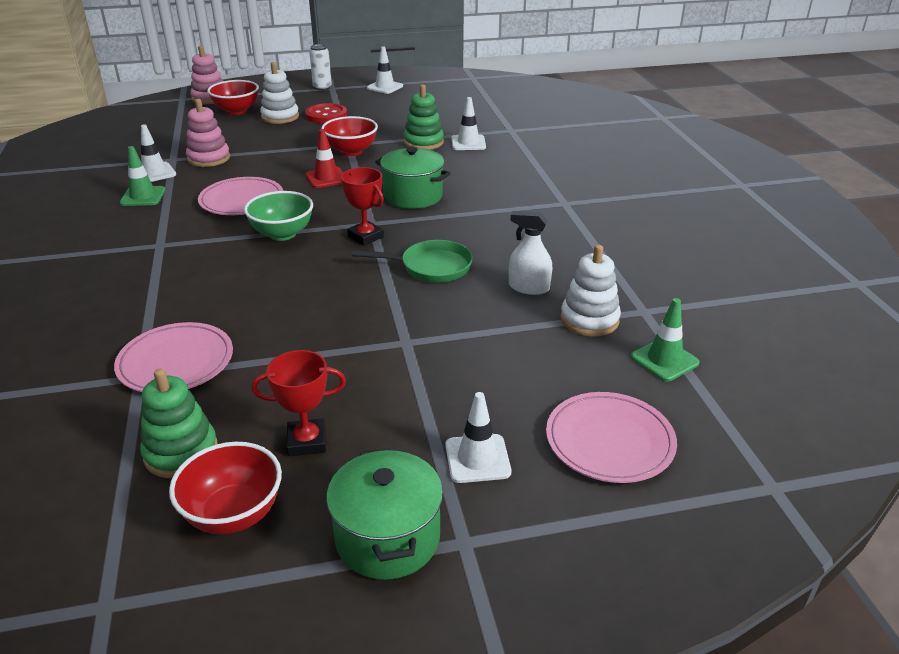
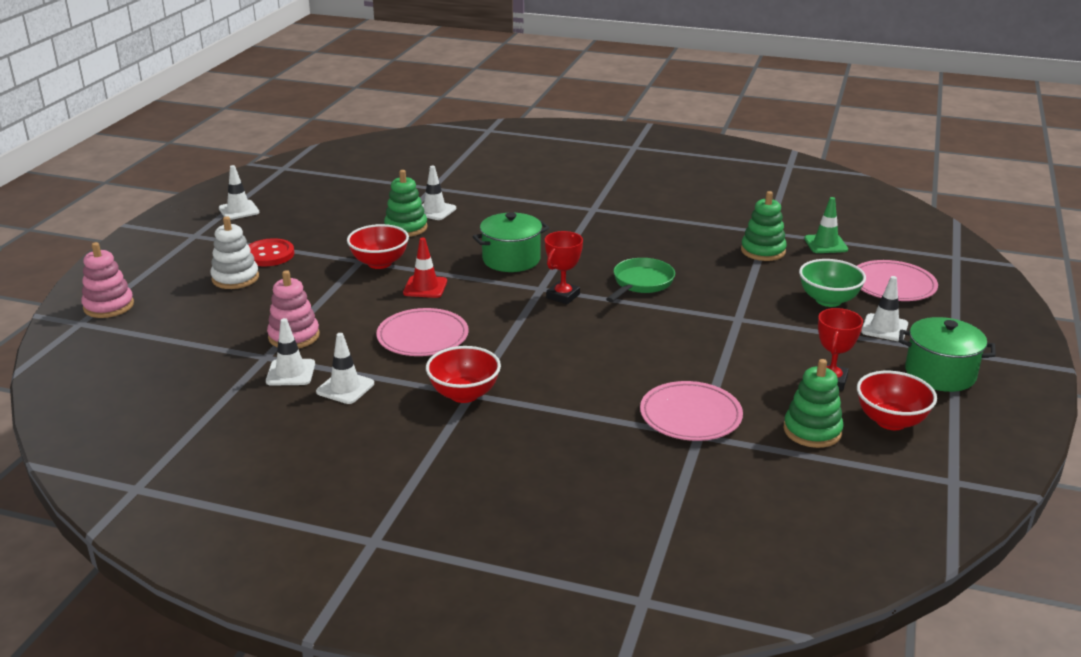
camera: 60 degrees left, 5 degrees down
green traffic cone [120,146,166,206] -> white traffic cone [316,333,374,404]
red bowl [207,80,259,115] -> red bowl moved to [426,346,501,403]
green bowl [244,191,313,241] -> green bowl moved to [799,259,866,307]
white can [309,44,332,91] -> none
red trophy [341,167,384,246] -> red trophy turned 45 degrees counterclockwise [545,231,583,304]
white spray bottle [509,211,552,295] -> none
white stacking toy [561,245,621,337] -> green stacking toy [741,191,787,261]

